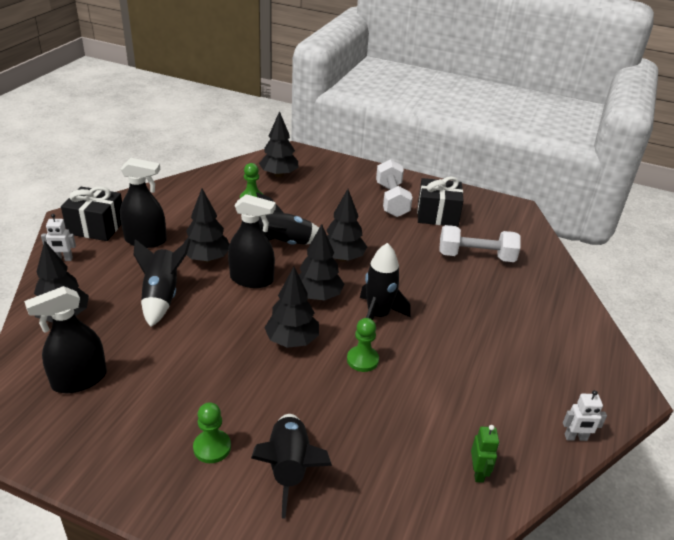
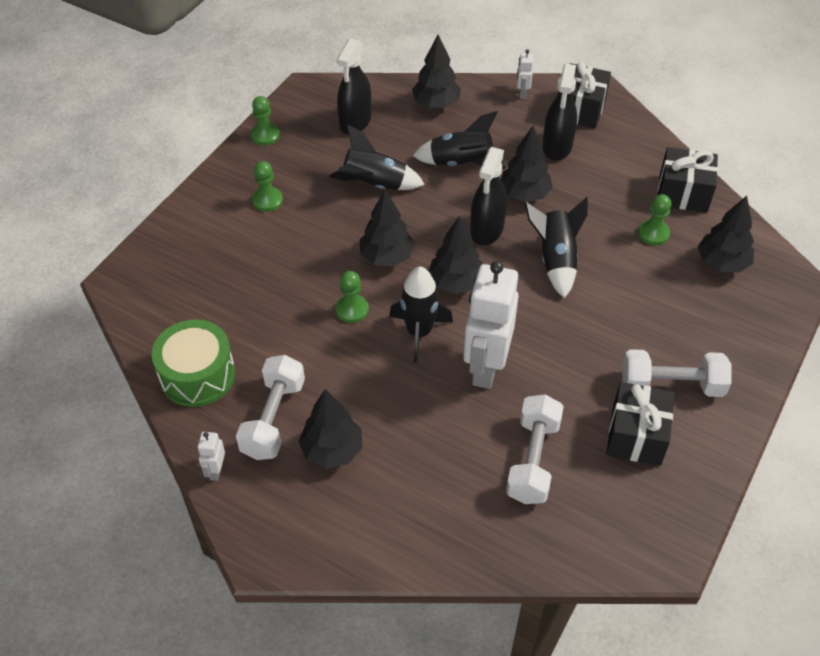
camera: 100 degrees right, 15 degrees up
black spray bottle [24,286,107,393] -> black spray bottle turned 135 degrees counterclockwise [337,38,371,134]
black rocket [251,414,332,519] -> black rocket moved to [329,125,425,190]
black tree [326,189,367,261] -> black tree moved to [299,389,362,469]
green robot [471,425,499,483] -> green drum [152,319,235,407]
none -> white dumbbell [236,355,305,460]
none -> green pawn [251,96,280,146]
none -> white robot [463,261,519,389]
none -> black gift [658,147,718,213]

